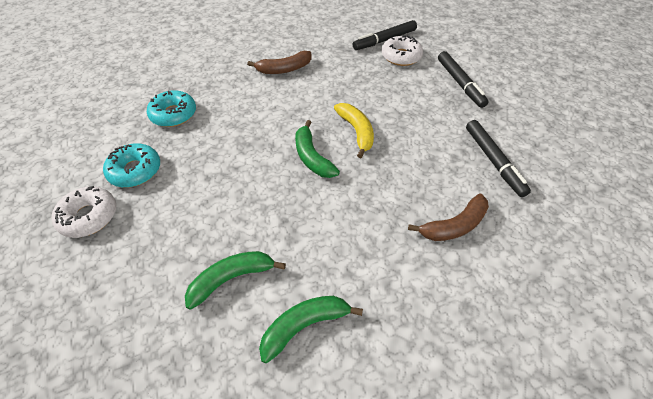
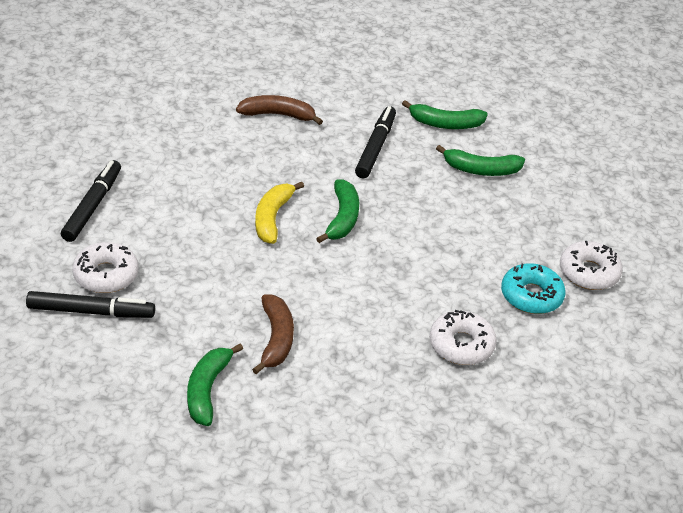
camera: 150 degrees left, 10 degrees down
turquoise donut [147,90,196,127] -> white donut [429,310,497,365]
brown banana [247,51,312,74] -> brown banana turned 75 degrees clockwise [252,295,294,374]
black marker [466,120,531,197] -> black marker moved to [355,106,396,178]
none -> green banana [187,344,243,426]

